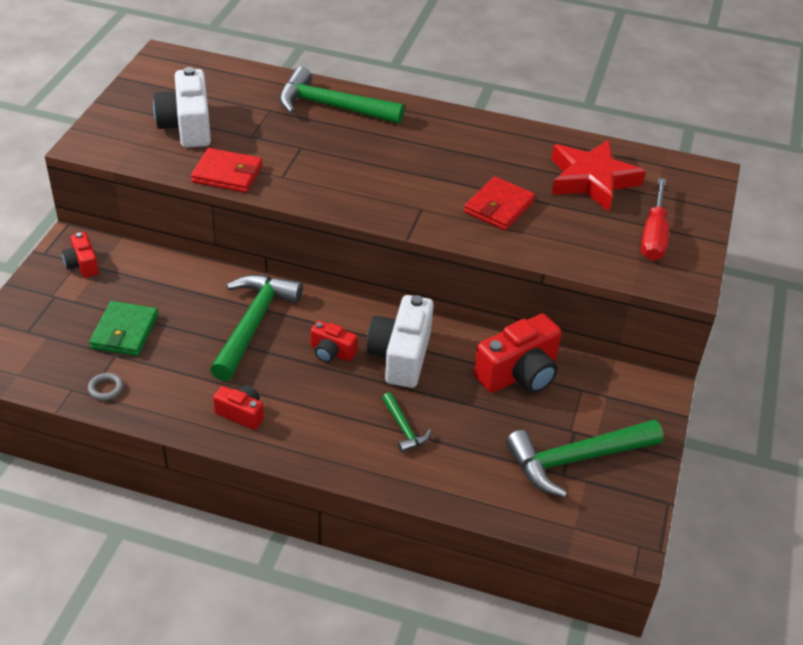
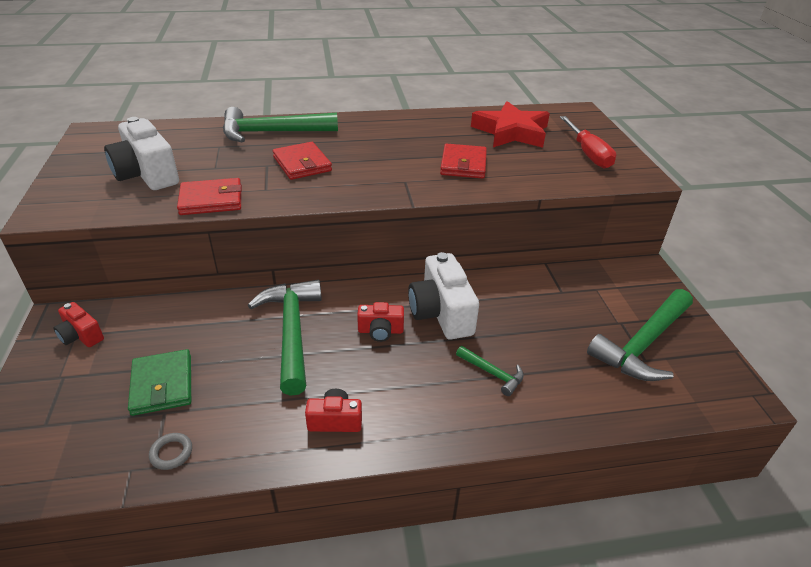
camera: 25 degrees left, 5 degrees down
red camera [474,314,562,393] -> none
none -> red wallet [273,142,332,180]

